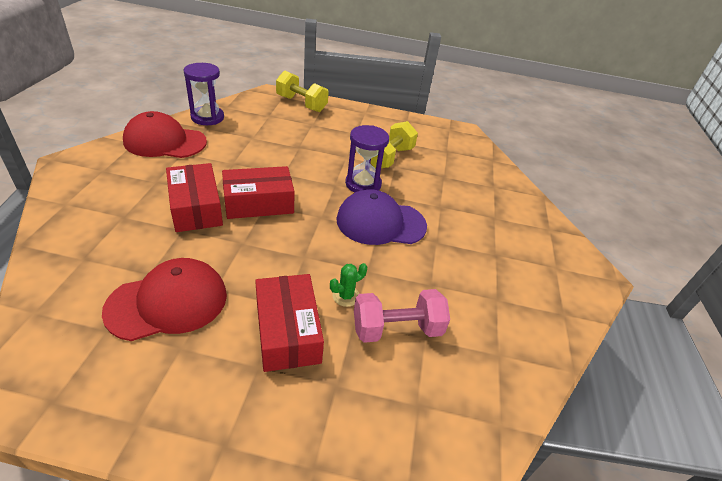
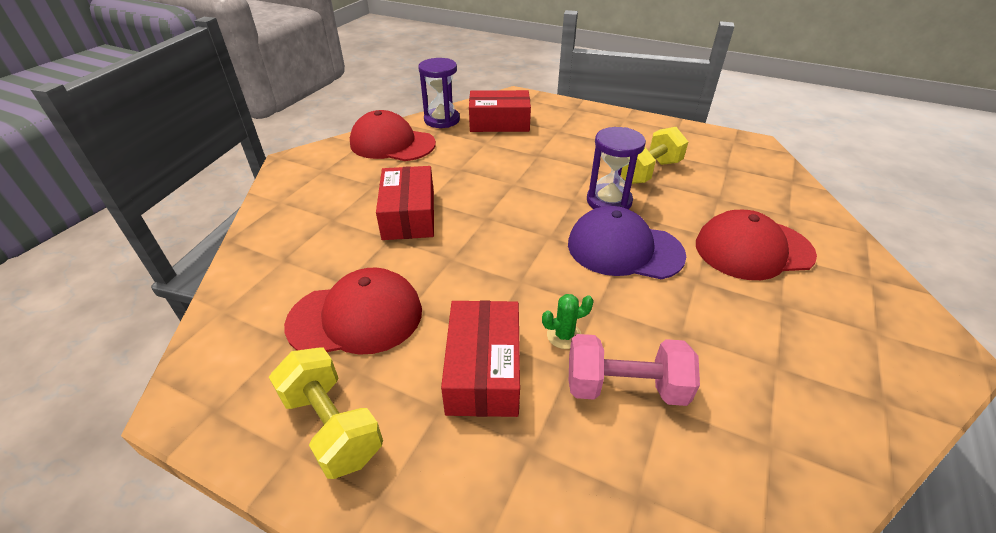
camera: 20 degrees right, 0 degrees up
red box [222,166,294,219] -> red box moved to [469,90,531,132]
yellow dumbbell [276,70,329,112] -> yellow dumbbell moved to [269,347,383,479]
none -> red cap [696,210,817,280]

